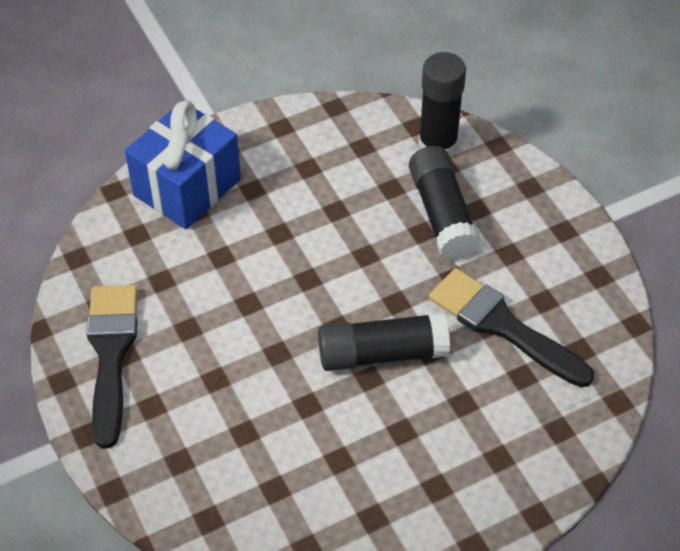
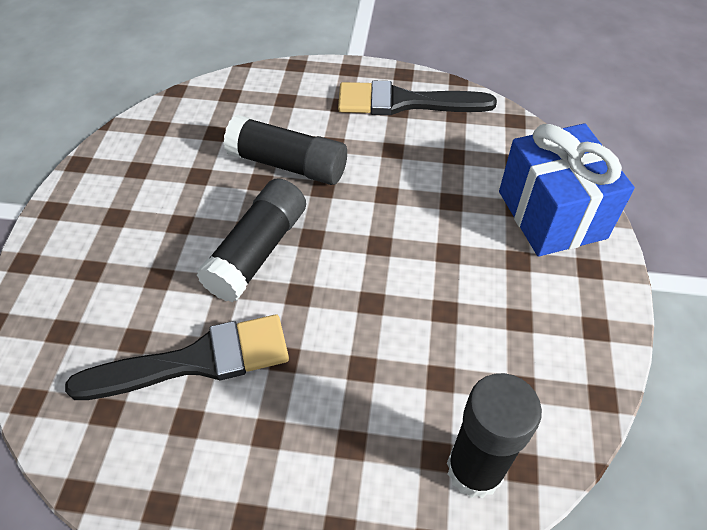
camera: 125 degrees right, 0 degrees up
black brush [86,285,137,449] -> black brush turned 150 degrees clockwise [338,81,497,115]
black glue stick [409,146,481,261] -> black glue stick moved to [223,115,347,185]

